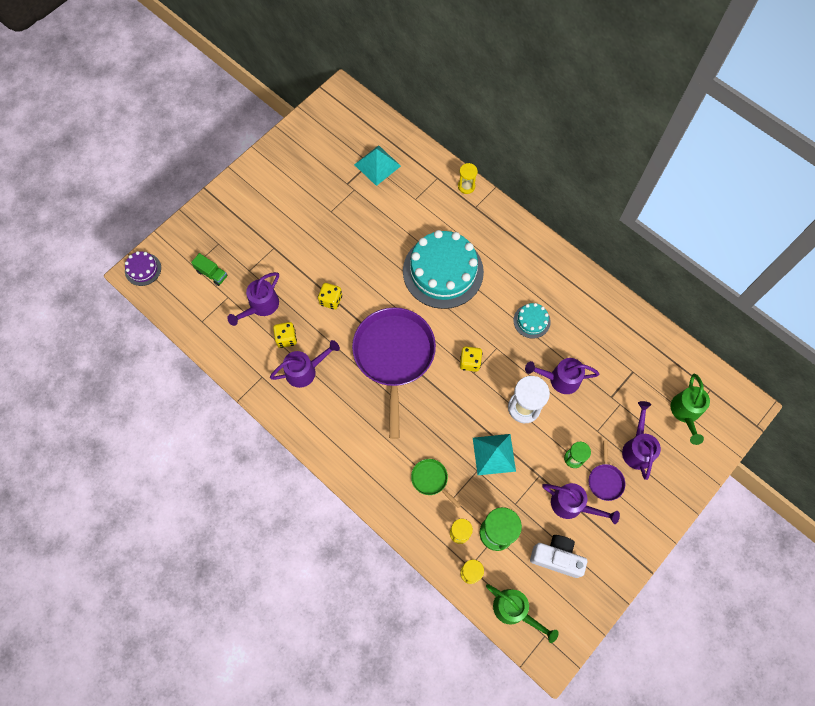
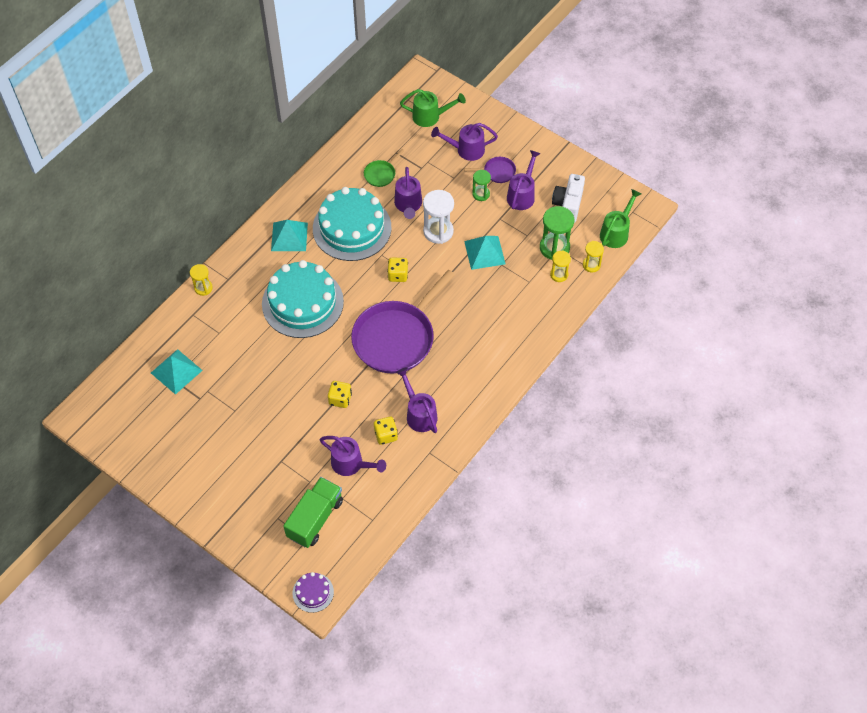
camera: 95 degrees left, 10 degrees down
green truck [191,253,228,286] -> green truck [283,477,343,548], size x1.83
purple pan [352,307,436,439] -> purple pan turned 45 degrees counterclockwise [351,270,455,374]
green pan [411,459,461,508] -> green pan moved to [364,149,404,187]
turquoise cake [513,303,551,339] -> turquoise cake [313,187,391,261], size x2.23
none -> turquoise pyramid [271,220,308,251]

